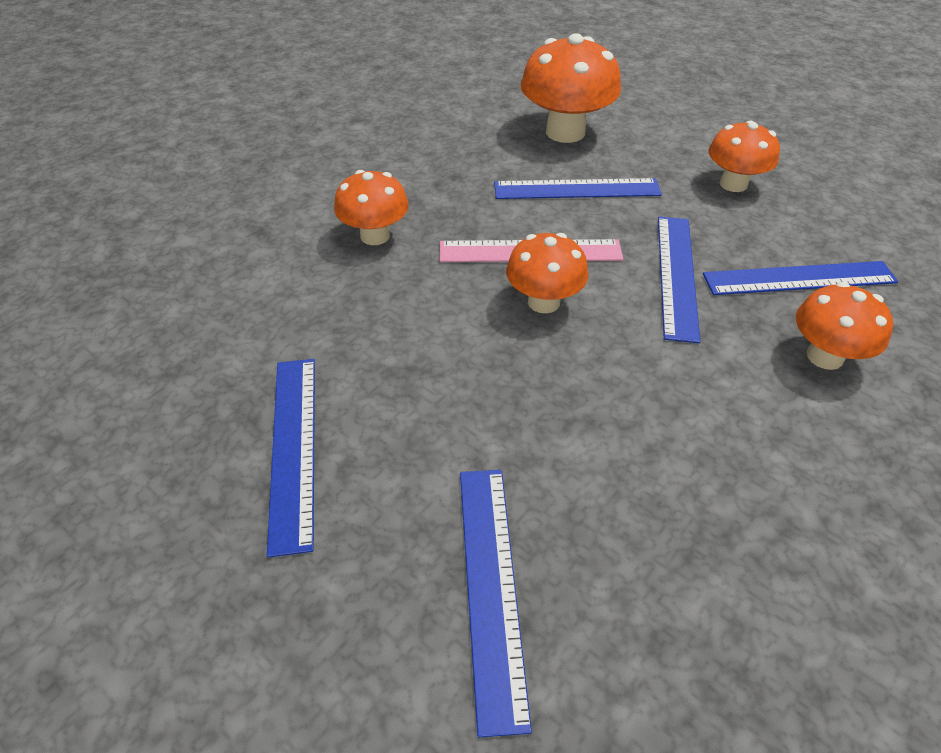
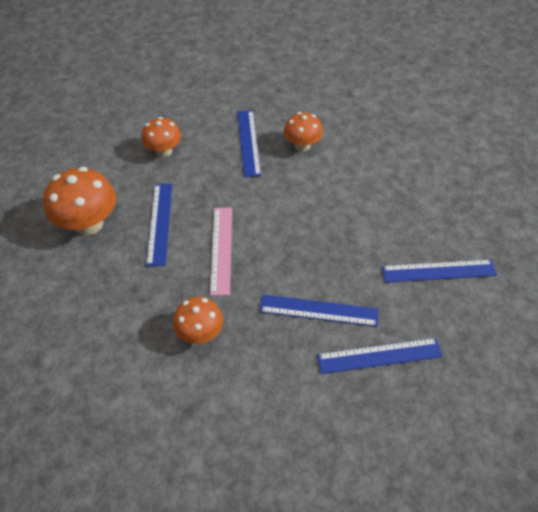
camera: 90 degrees left, 5 degrees up
orange mushroom [506,233,588,313] -> none
blue ruler [658,217,700,343] -> blue ruler moved to [259,295,379,327]

